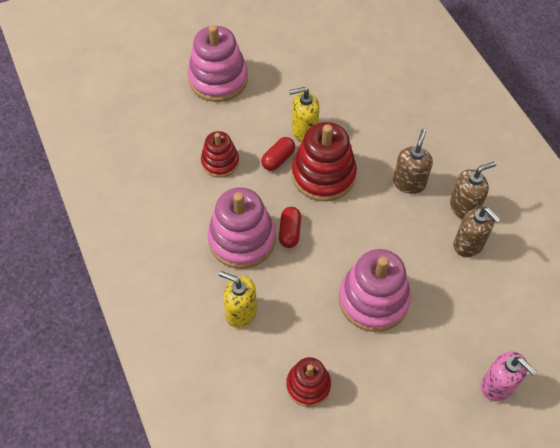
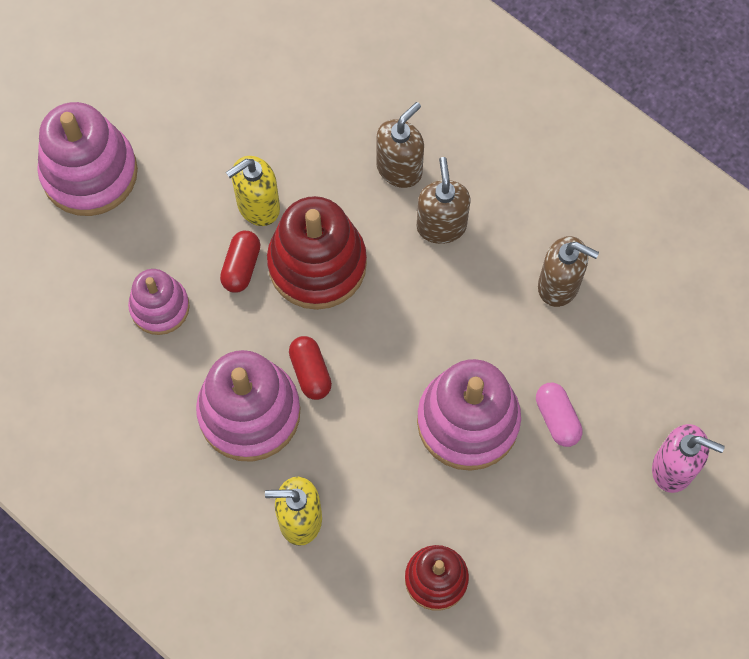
camera: 25 degrees left, 10 degrees up
red stacking toy [201,131,239,178] -> pink stacking toy [128,269,190,335]
brown soap dispenser [450,162,496,219] -> brown soap dispenser moved to [376,102,424,188]
none -> pink capsule [536,383,583,447]

